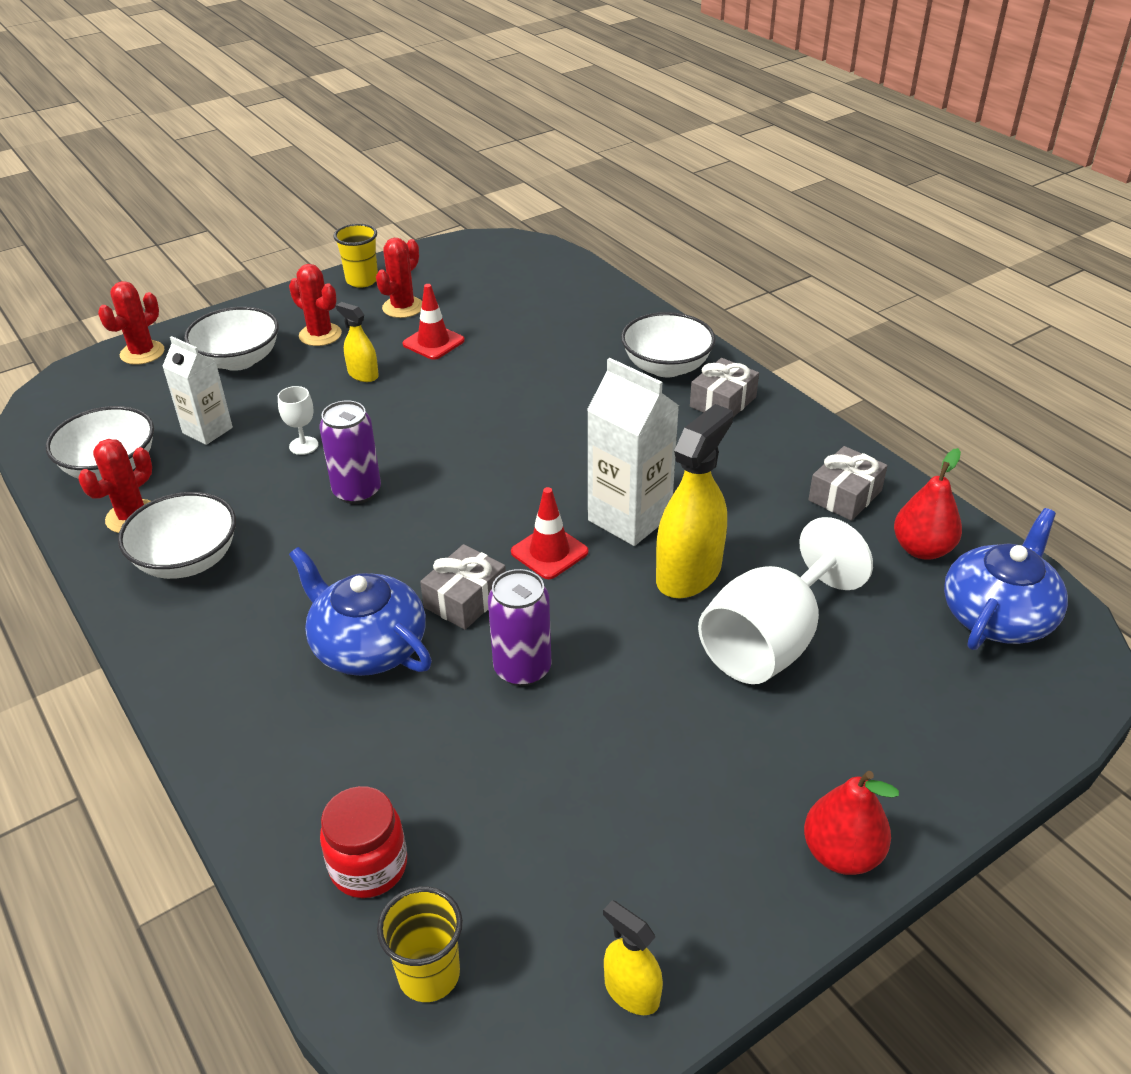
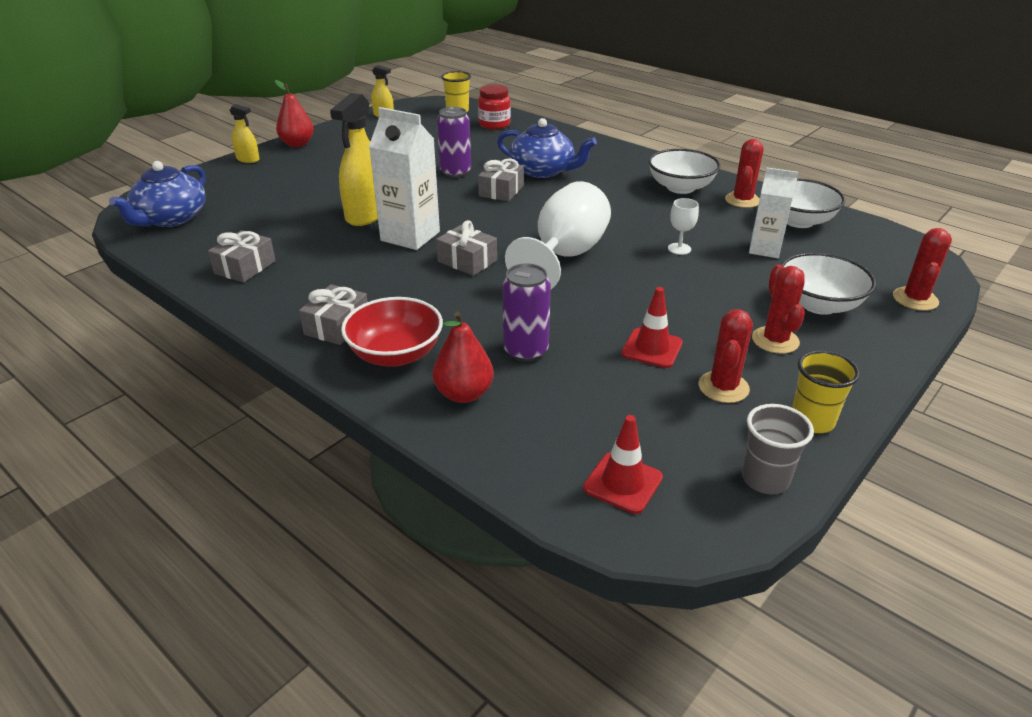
camera: 165 degrees right, 5 degrees down
red cactus [289,264,342,346] -> red cactus turned 60 degrees clockwise [752,264,805,354]
purple can [319,401,381,504] -> purple can moved to [502,263,551,362]
yellow spray bottle [336,302,379,382] -> yellow spray bottle moved to [230,104,260,163]
red traffic cone [511,487,588,579] -> red traffic cone moved to [583,415,663,514]
white bowl [621,312,716,377] -> red bowl [341,297,443,367]
white goblet [698,517,873,684] -> white goblet moved to [505,181,611,289]
red pear [894,448,962,560] -> red pear moved to [432,312,494,403]
none -> grey gift [436,220,497,276]
none -> grey cup [742,404,814,494]

